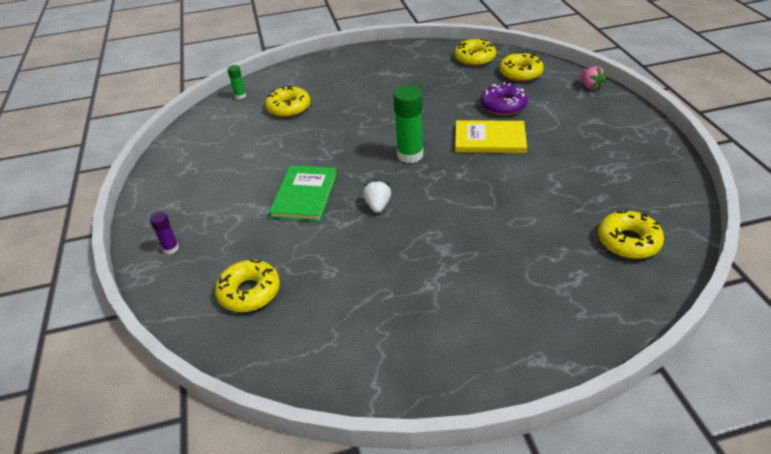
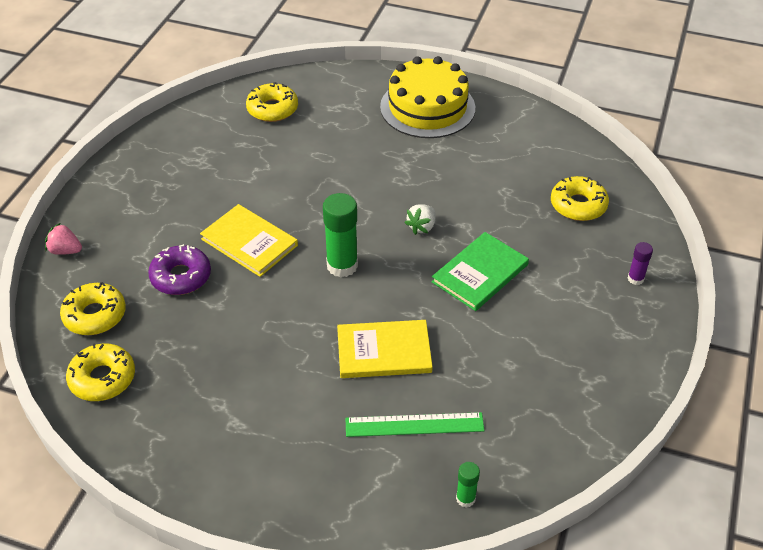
camera: 150 degrees left, 5 degrees up
yellow donut [265,86,310,117] -> green ruler [346,412,485,437]
pink strawberry [580,66,606,91] -> pink strawberry turned 75 degrees counterclockwise [45,223,82,255]
none -> yellow book [337,320,433,378]
none -> yellow cake [380,56,475,138]

